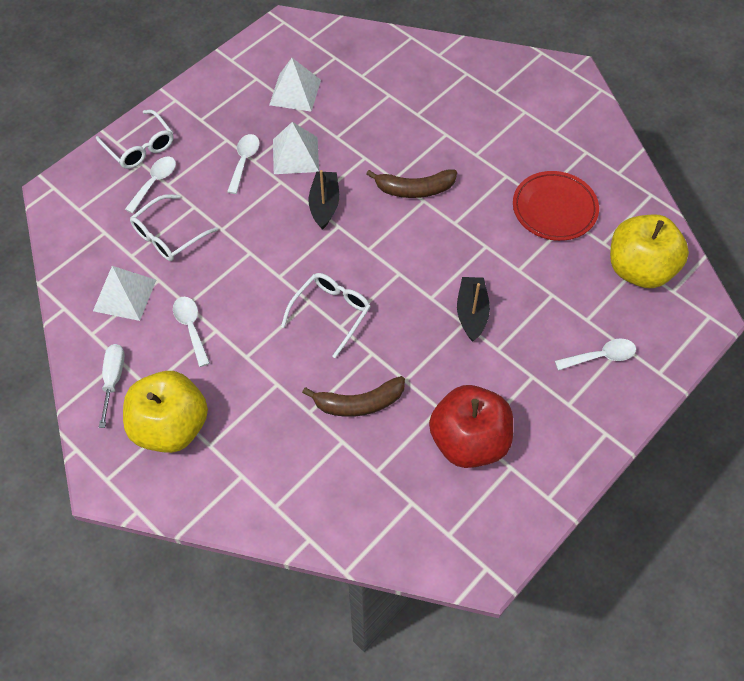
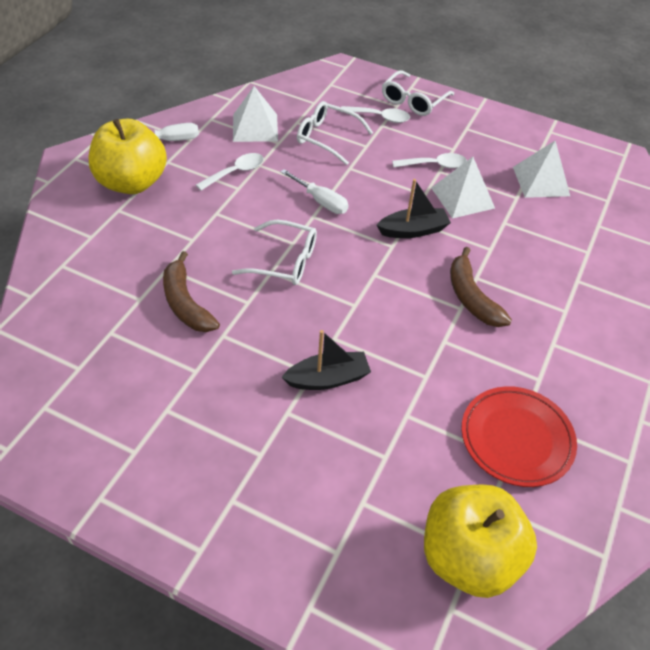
camera: 70 degrees right, 10 degrees down
red apple [429,385,513,468] -> none
white spoon [555,338,636,371] -> none
none -> white screwdriver [281,169,349,214]

